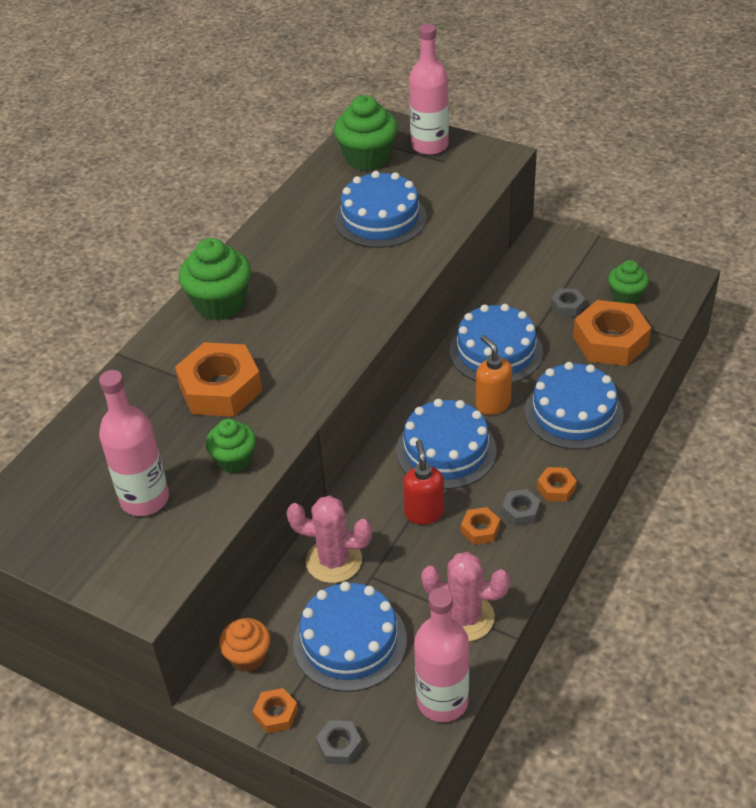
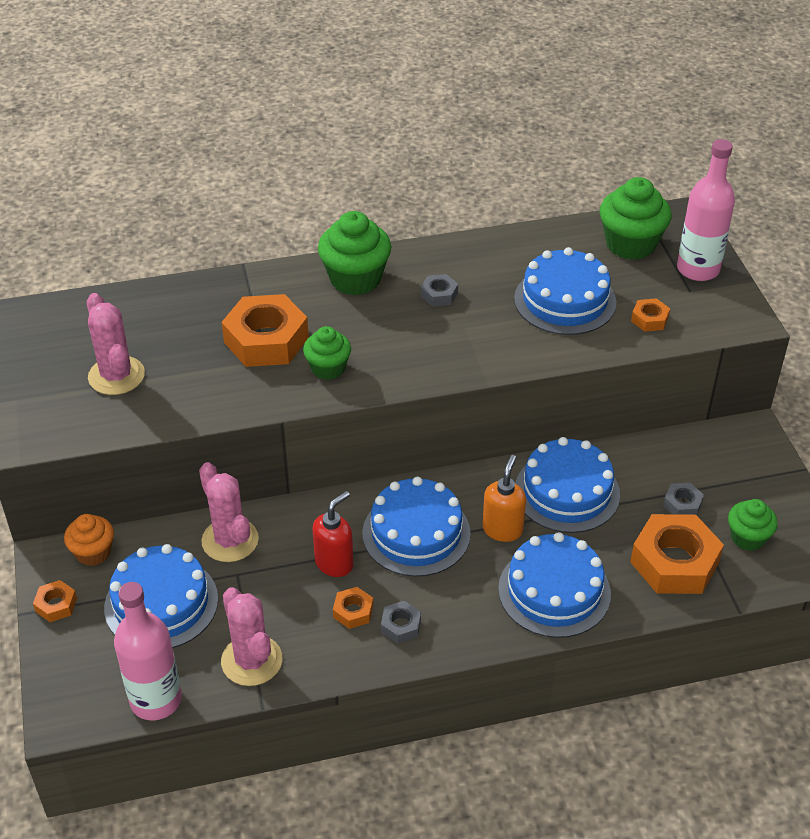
camera: 45 degrees right, 0 degrees up
pink bottle [99,370,169,516] -> pink cactus [87,293,145,395]
green cupcake [206,419,256,473] -> green cupcake moved to [303,326,351,380]
grey nut [316,720,362,765] -> grey nut moved to [421,274,458,306]
orange nut [537,467,577,502] -> orange nut moved to [631,298,670,332]

